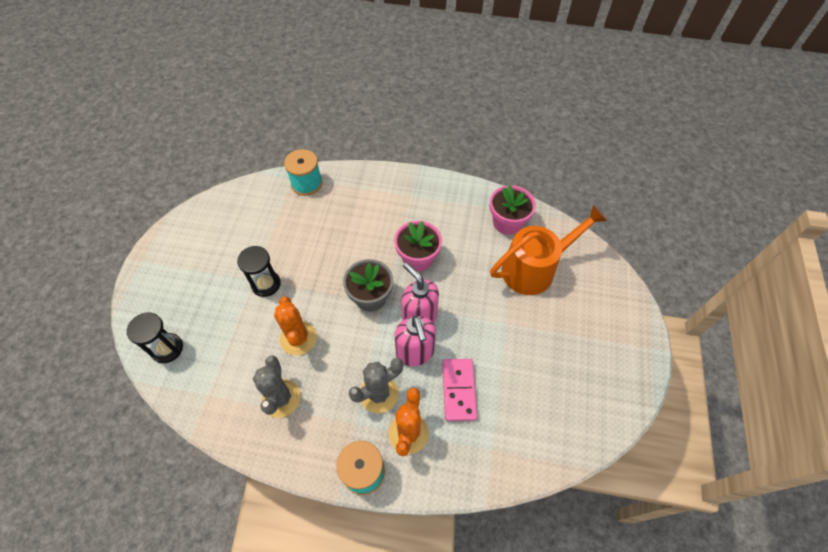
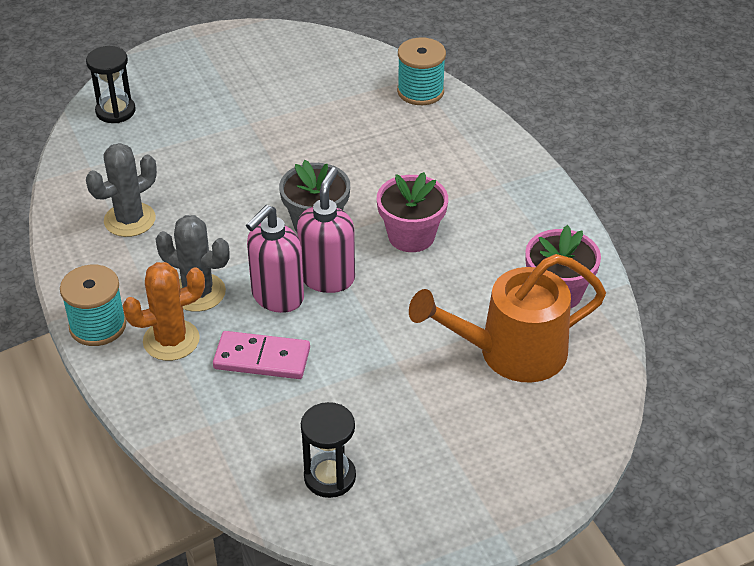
camera: 55 degrees right, 15 degrees down
black hourglass [237,246,281,297] -> black hourglass moved to [301,402,356,498]
orange cactus [274,296,317,355] -> none
pink domino [442,359,477,421] -> pink domino turned 45 degrees clockwise [213,331,310,379]
orange watering can [490,205,607,295] -> orange watering can turned 135 degrees clockwise [409,254,606,382]

